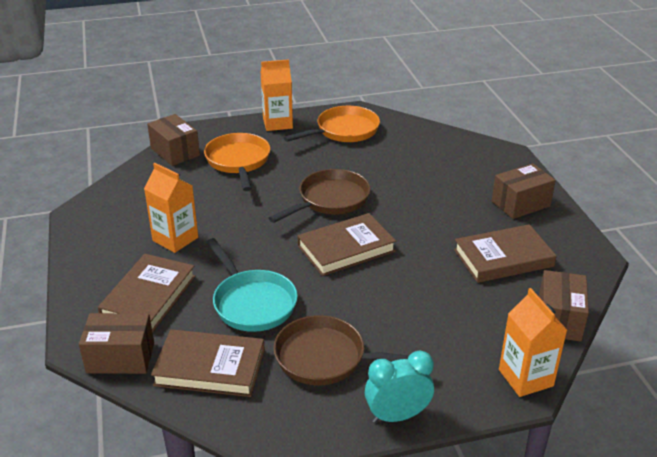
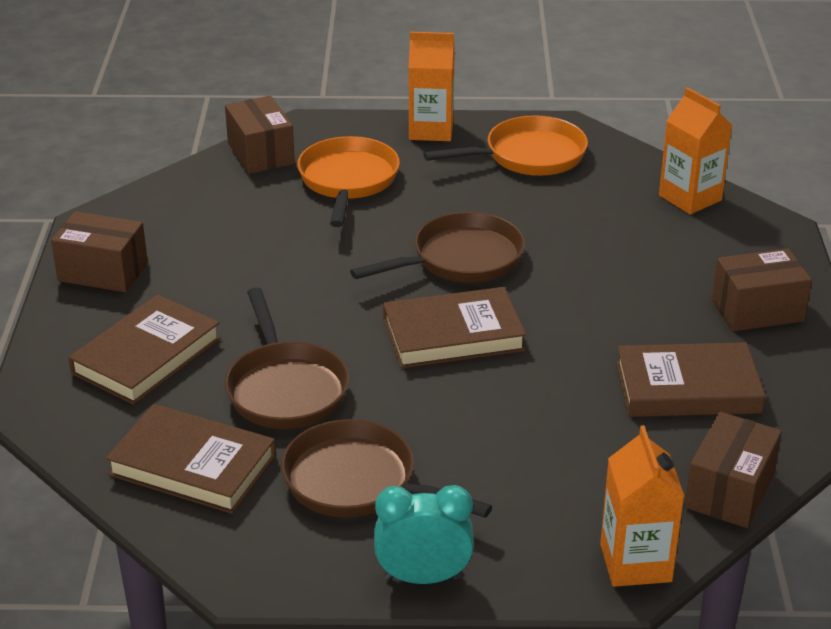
camera: 15 degrees right, 0 degrees up
brown box [79,313,154,374] -> brown box moved to [51,211,148,292]
orange carton [144,163,198,253] -> orange carton moved to [659,87,733,214]
turquoise pan [206,238,298,332] -> brown pan [225,287,349,429]

